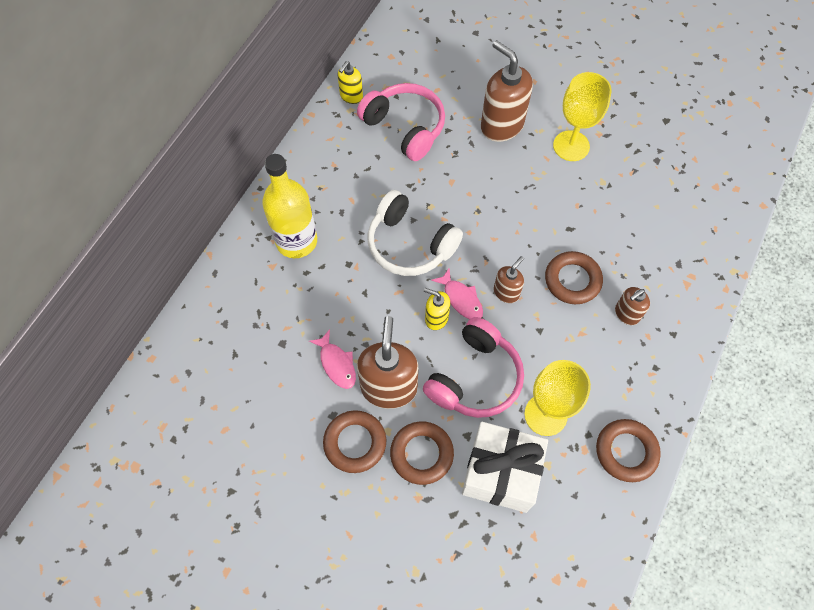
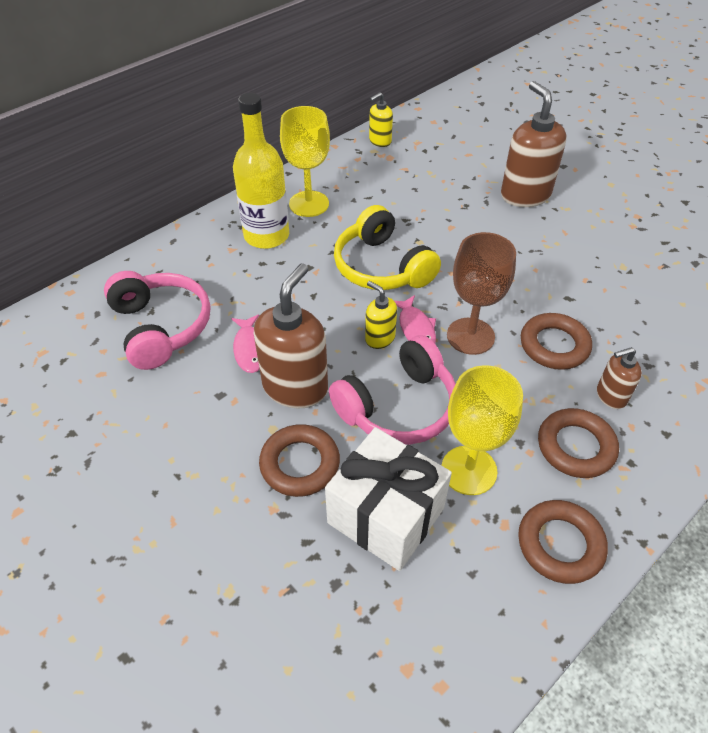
camera: 20 degrees right, 15 degrees down
brown ring [323,410,386,473] -> brown ring moved to [538,408,619,478]
pink headphones [357,83,445,161] -> pink headphones moved to [104,271,210,370]
white headphones [368,190,463,276] -> yellow headphones [334,205,441,290]
brown soap dispenser [494,256,524,303] -> brown goblet [447,232,516,355]
yellow goblet [553,72,612,161] -> yellow goblet moved to [280,106,330,217]

